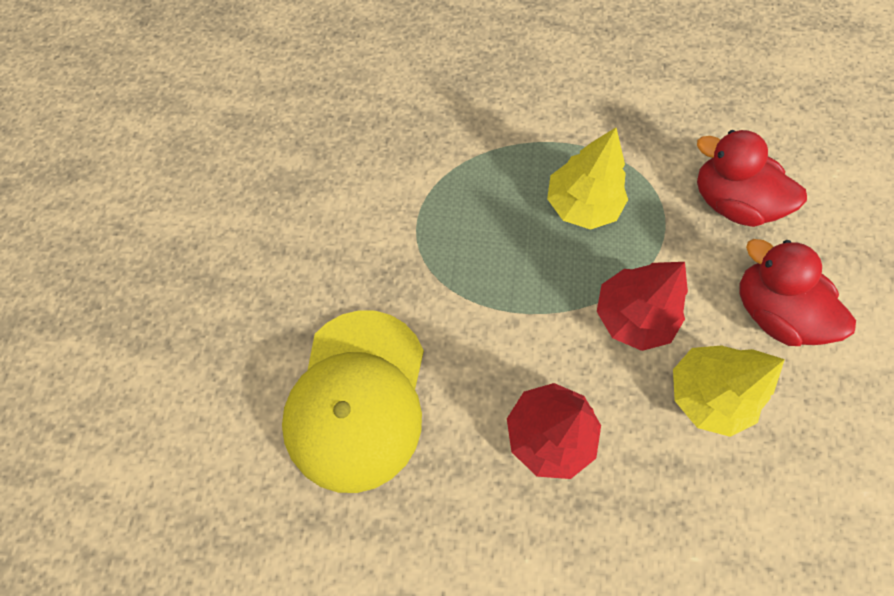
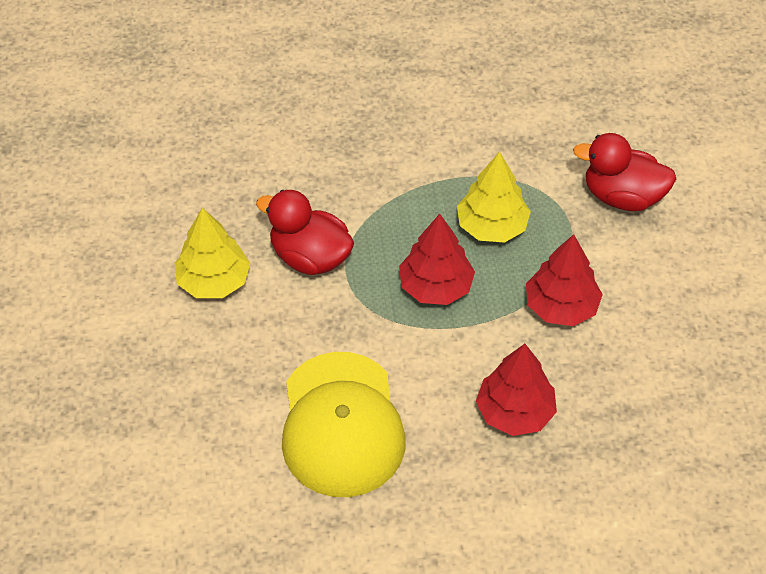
camera: 15 degrees left, 15 degrees down
yellow tree [673,345,785,437] -> yellow tree moved to [175,208,250,298]
red duck [739,239,856,346] -> red duck moved to [256,190,354,275]
none -> red tree [399,214,475,305]

